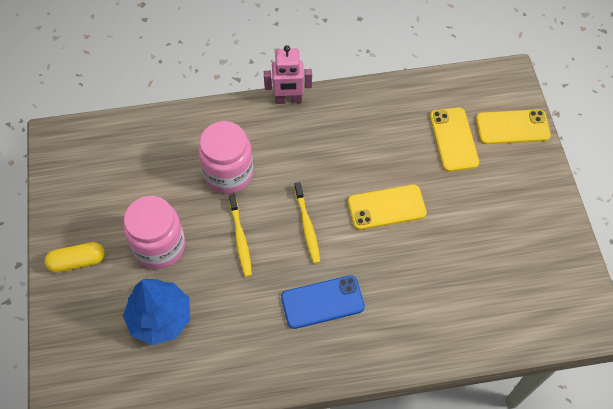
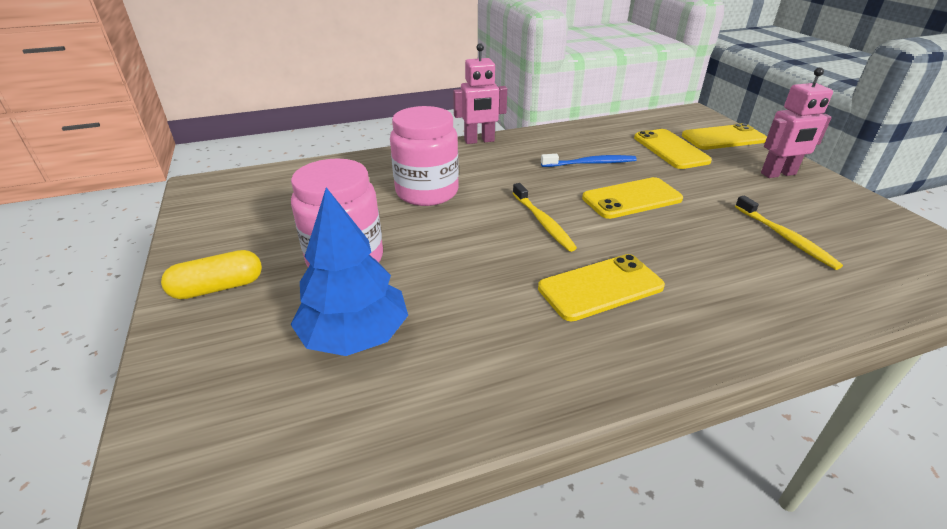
camera: 10 degrees left, 25 degrees down
yellow toothbrush [229,194,252,277] -> yellow toothbrush moved to [735,196,843,270]
blue phone [281,275,365,329] -> yellow phone [538,254,665,321]
none -> blue toothbrush [541,154,637,167]
none -> pink robot [761,67,833,178]

